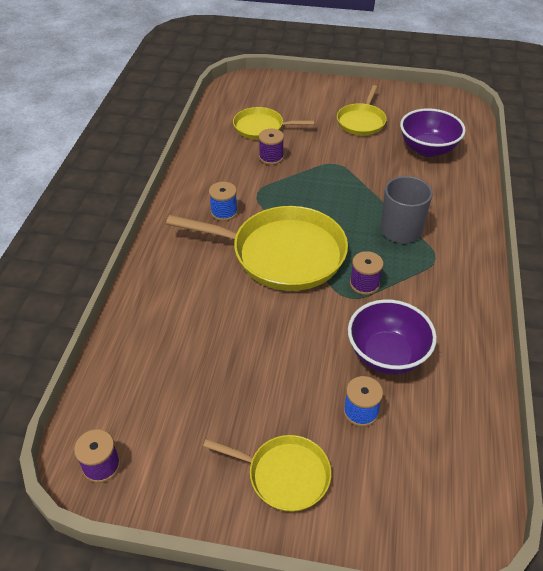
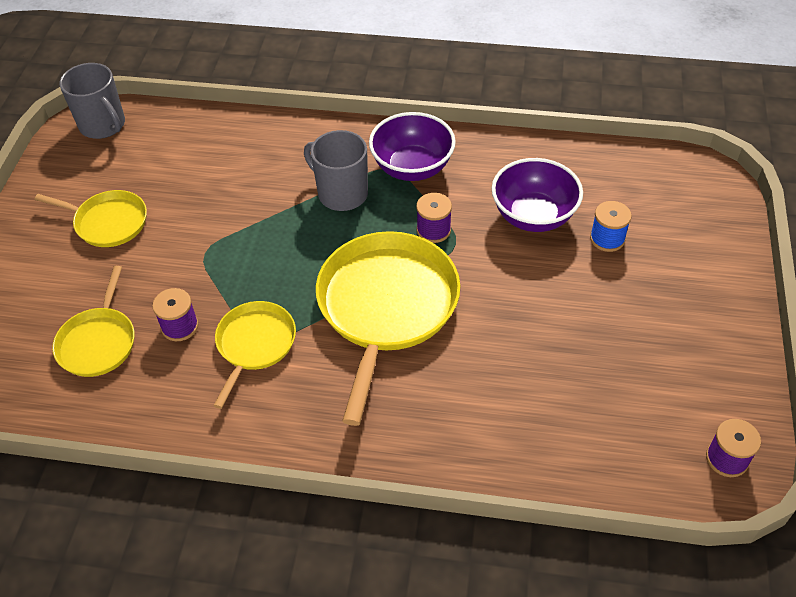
camera: 90 degrees left, 5 degrees up
yellow pan [203,435,331,512] -> yellow pan moved to [213,301,296,409]
blue spool [209,182,238,221] -> none
purple bowl [400,108,466,157] -> purple bowl moved to [369,112,456,181]
none -> grey mug [59,63,125,139]

